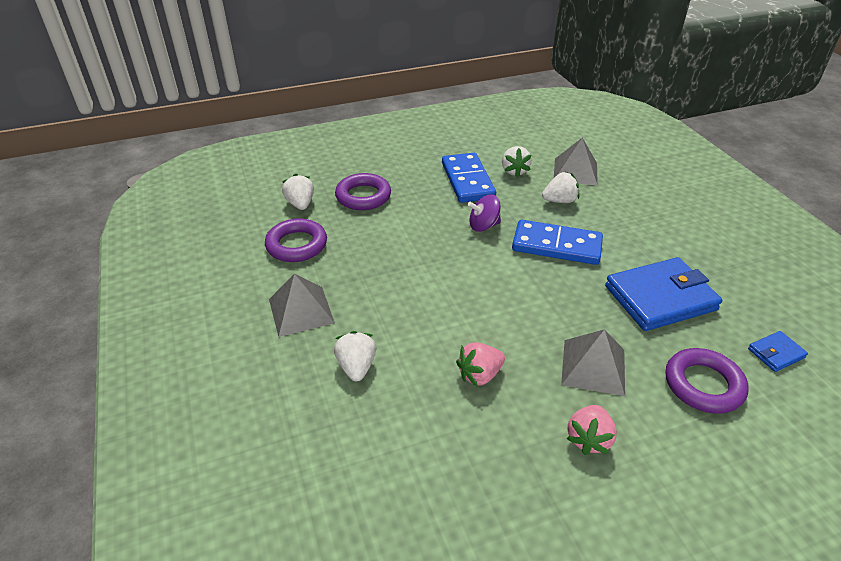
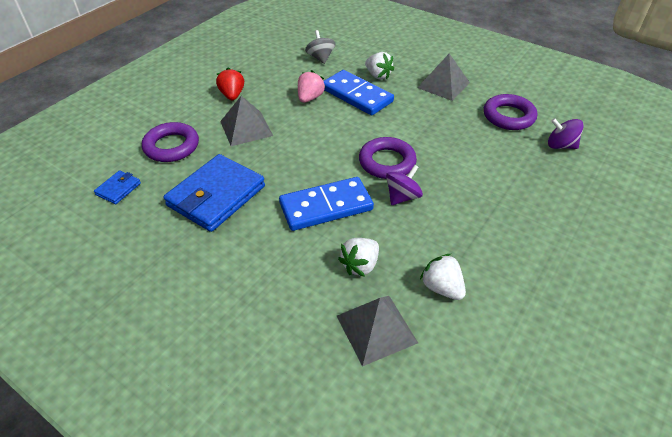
camera: 145 degrees right, 5 degrees up
white strawberry [282,173,314,210] -> purple spinning top [548,118,584,149]
purple ring [335,173,391,210] -> purple ring moved to [359,137,417,179]
blue domino [442,153,496,203] -> blue domino moved to [324,70,394,115]
pink strawberry [567,405,617,455] -> red strawberry [216,68,244,100]
none -> grey spinning top [305,30,336,64]

